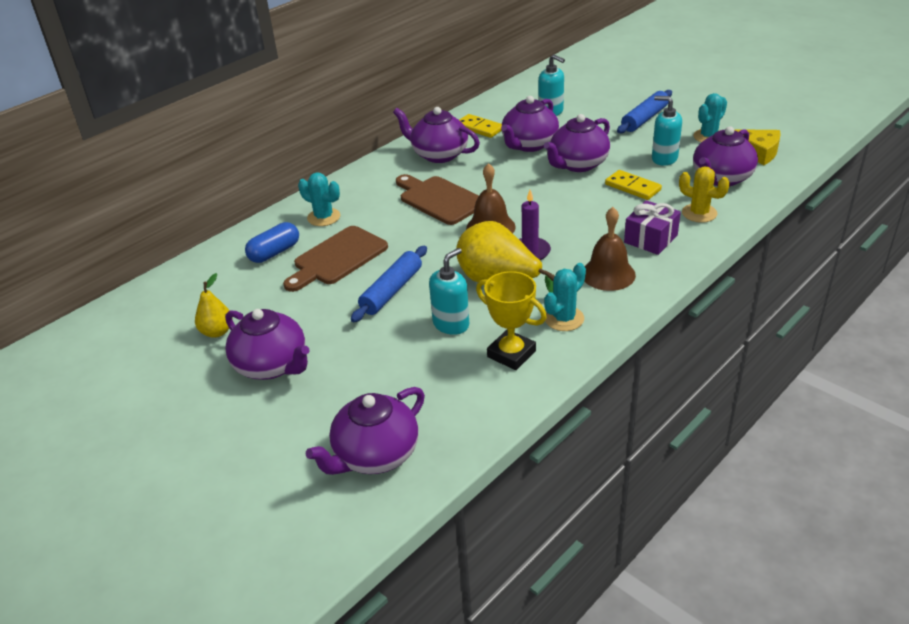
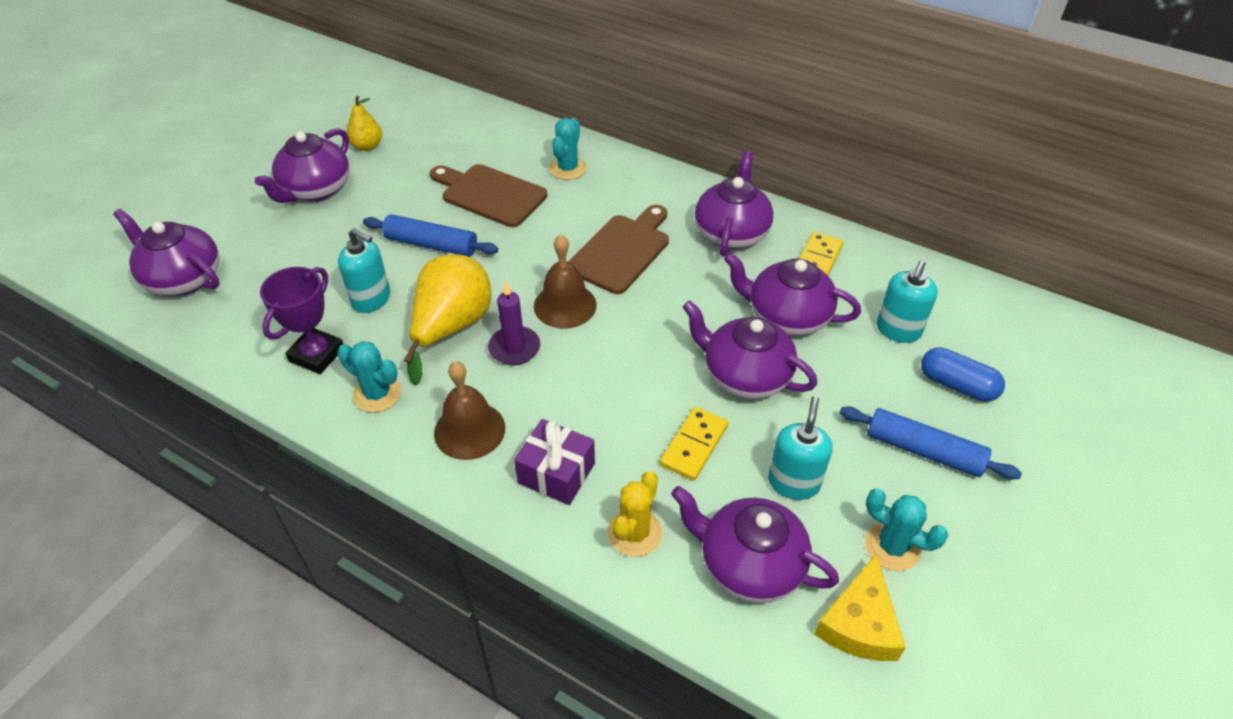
camera: 75 degrees right, 10 degrees up
blue capsule [245,222,299,263] -> blue capsule moved to [921,347,1005,402]
yellow trophy [476,271,547,370] -> purple trophy [260,267,343,374]

